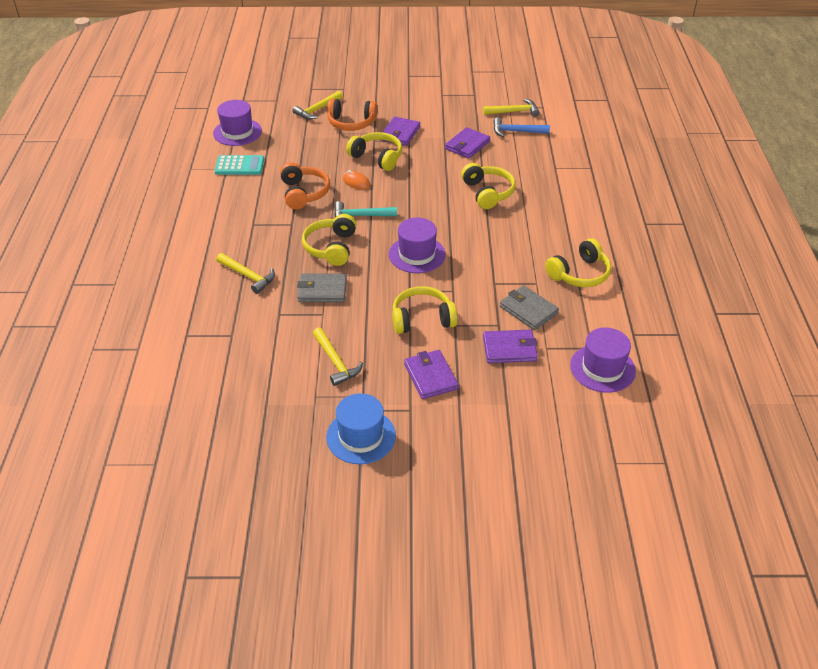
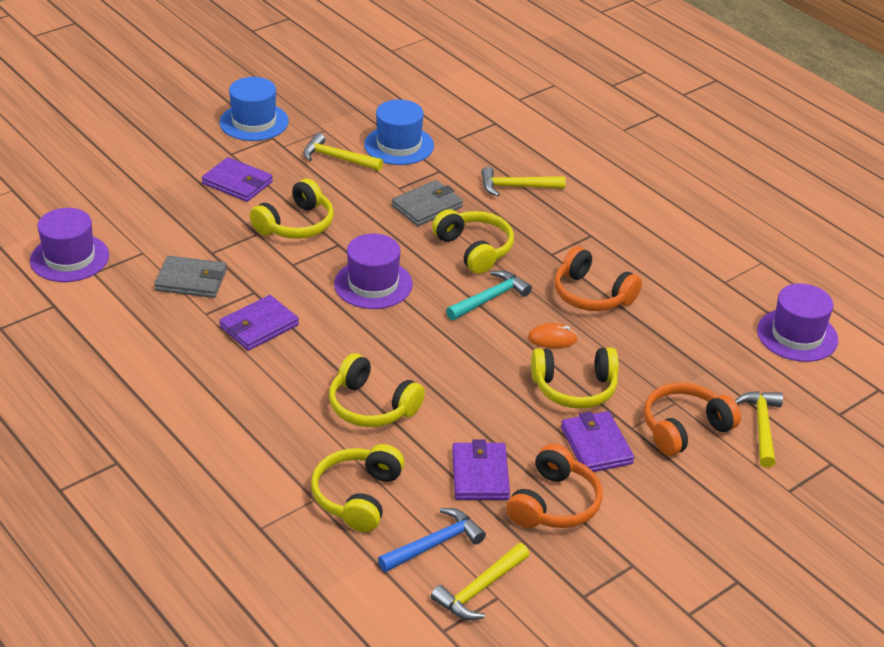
camera: 140 degrees right, 5 degrees down
turquoise calculator [215,155,264,175] -> none
purple wallet [483,330,538,363] -> purple wallet moved to [219,295,299,351]
yellow headphones [545,238,611,287] -> yellow headphones moved to [311,444,404,532]
none -> blue hat [364,100,434,165]
none -> orange headphones [506,444,603,528]

